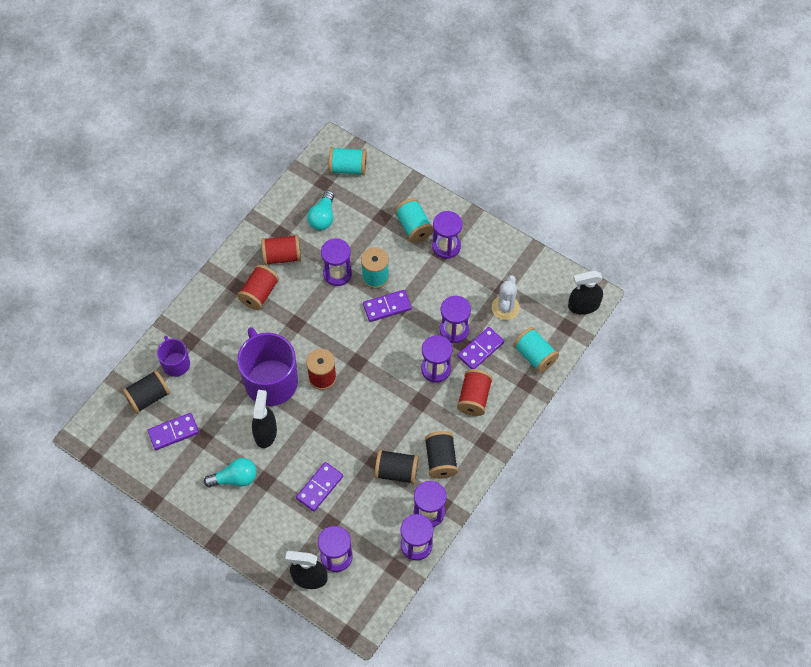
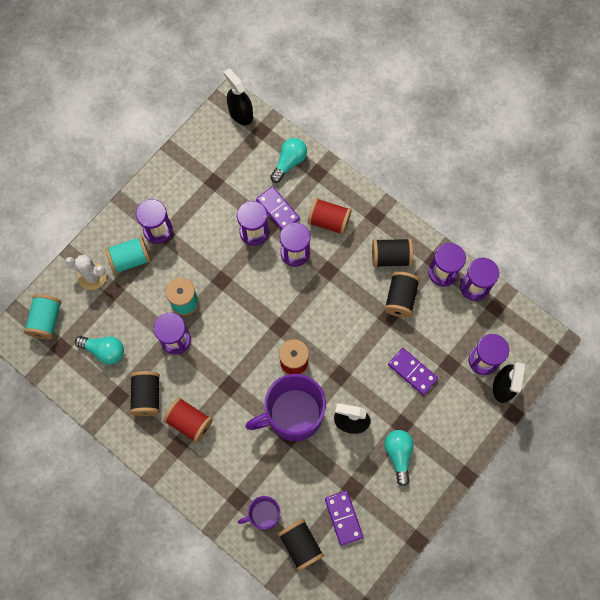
camera: 85 degrees left, 10 degrees up
red spool [261,235,301,265] -> black spool [130,371,160,416]
purple domino [363,290,412,322] -> none
white cactus [492,275,520,320] -> white cactus moved to [65,255,107,290]
turquoise spool [513,327,559,373] -> turquoise light bulb [270,138,307,183]
black spray bottle [568,270,603,315] -> black spray bottle turned 150 degrees clockwise [224,68,253,125]

